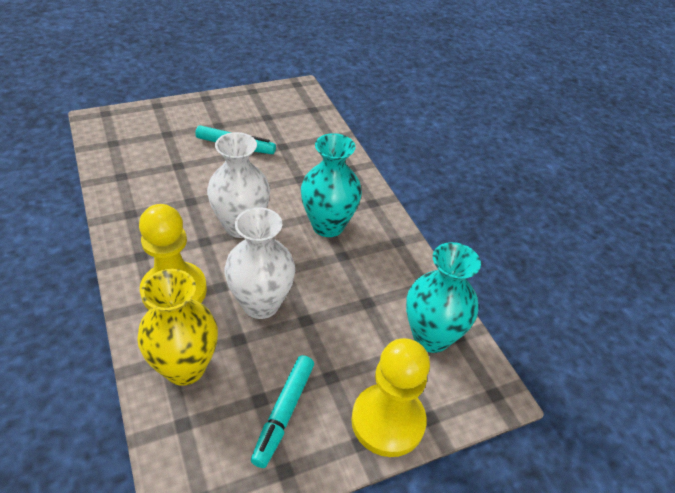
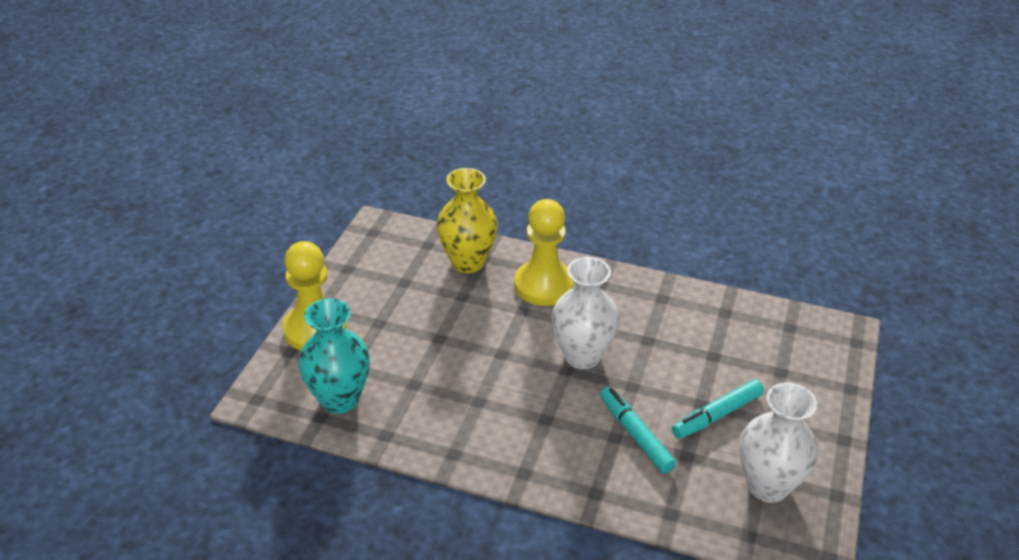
camera: 135 degrees right, 5 degrees down
white vase [224,207,295,319] -> white vase moved to [740,382,818,503]
turquoise marker [251,355,314,468] -> turquoise marker moved to [600,387,676,473]
turquoise vase [301,133,362,237] -> none

